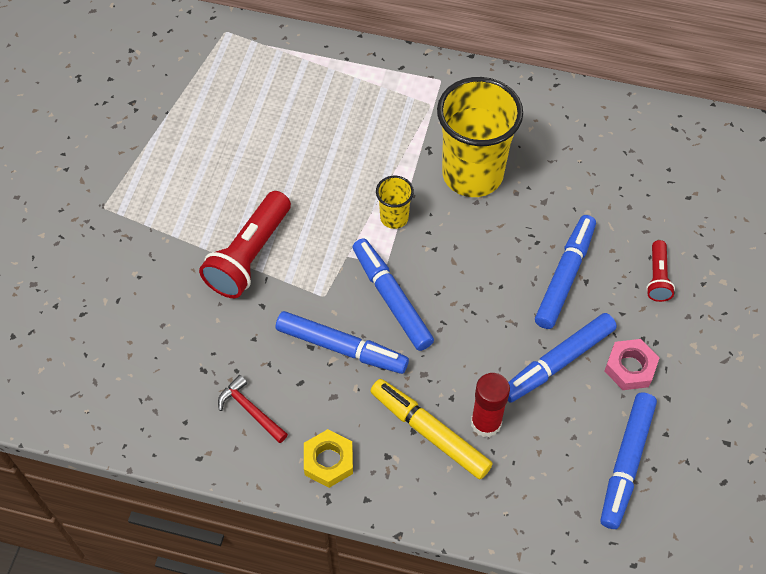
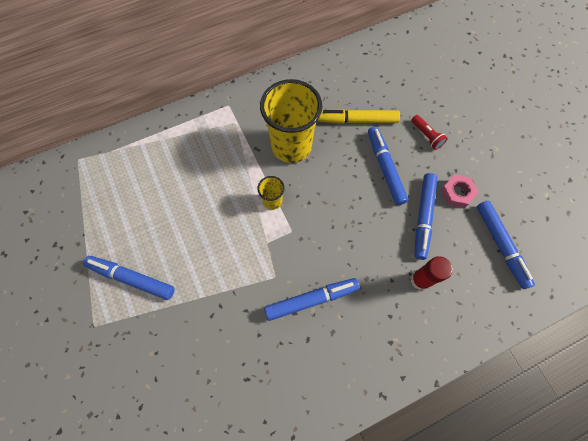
camera: 40 degrees left, 10 degrees up
red flashlight [199,191,291,298] -> none
red hammer [218,375,288,443] -> none
yellow nut [304,429,353,488] -> none
blue marker [353,238,434,351] -> blue marker moved to [83,256,175,300]
yellow marker [370,379,493,479] -> yellow marker moved to [317,109,400,124]

